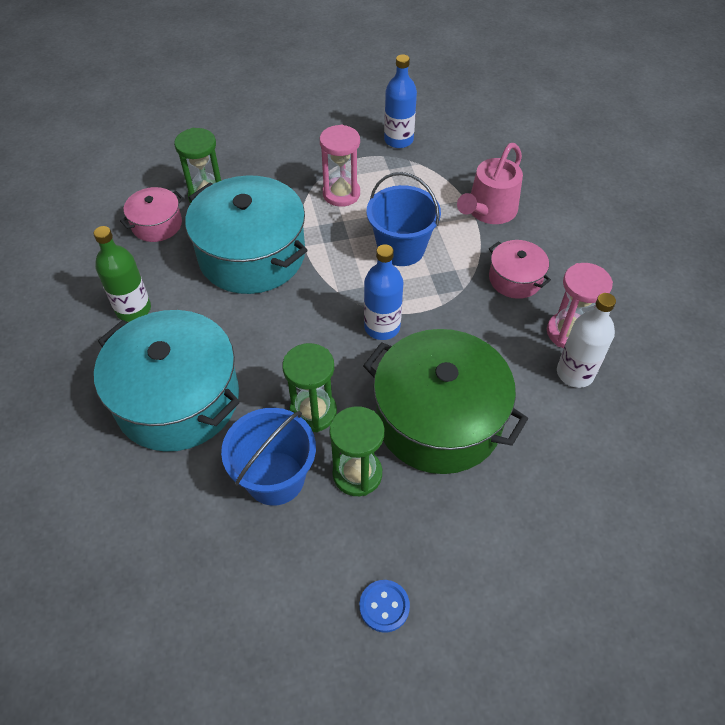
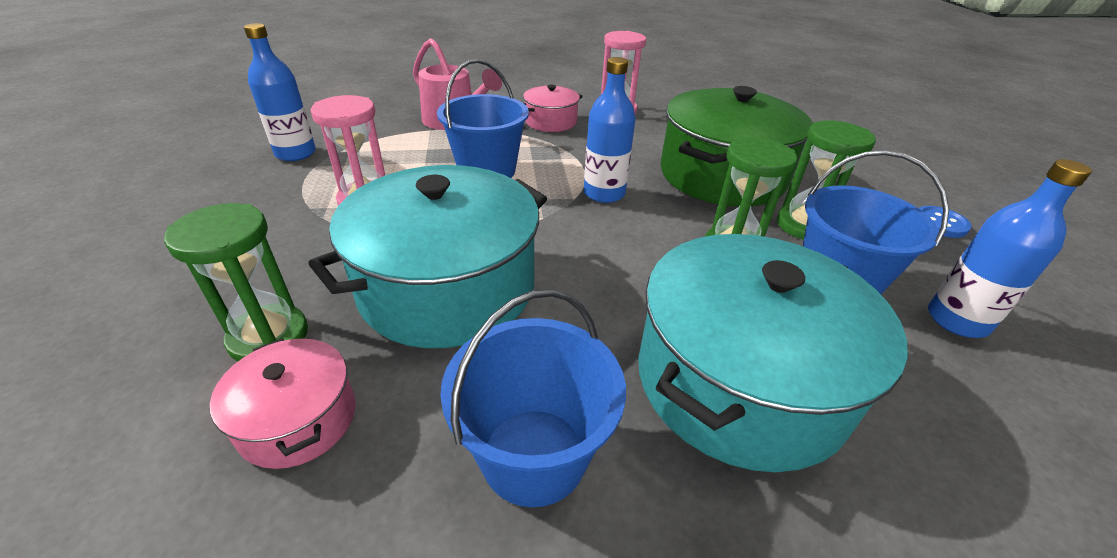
camera: 85 degrees left, 15 degrees down
green bottle [93,226,151,322] -> blue bucket [440,289,626,507]
white bottle [557,293,616,388] -> none
none -> blue bottle [928,159,1092,338]

